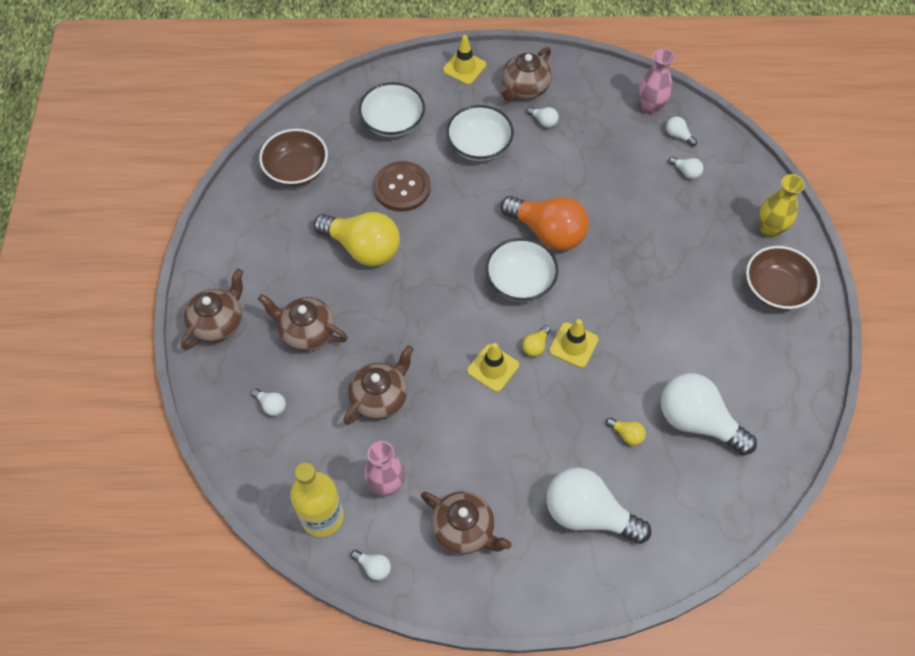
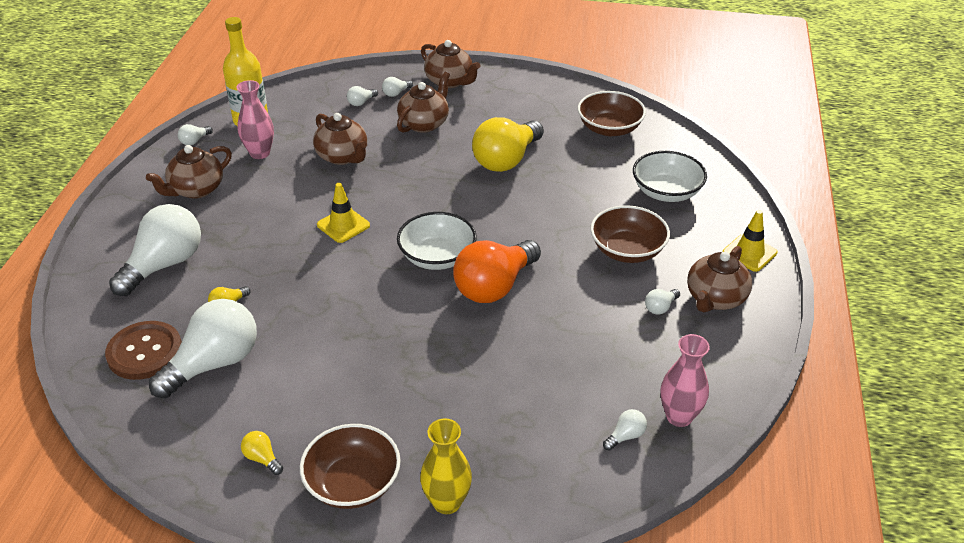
camera: 100 degrees right, 20 degrees down
brown button [373,161,431,212] -> brown button moved to [105,321,182,380]
white bowl [446,105,514,161] -> brown bowl [590,205,670,263]
brown teapot [500,47,552,101] -> brown teapot turned 105 degrees counterclockwise [687,246,752,312]
yellow light bulb [522,325,551,357] -> yellow light bulb moved to [241,431,283,475]
yellow traffic cone [549,319,599,368] -> none
white light bulb [669,157,704,179] -> white light bulb moved to [382,77,413,97]

